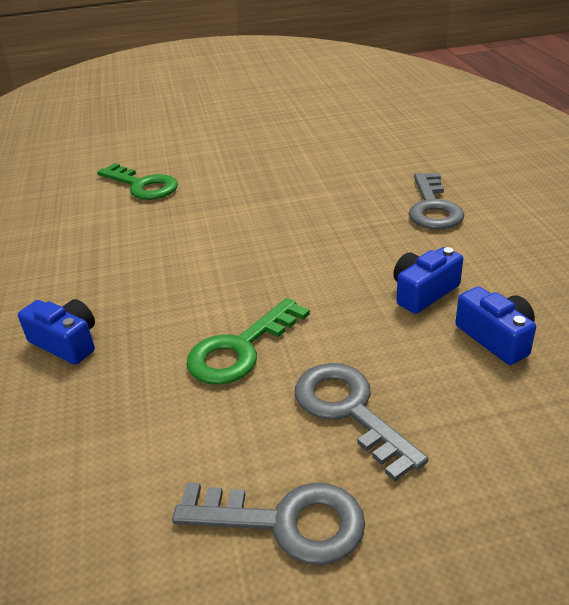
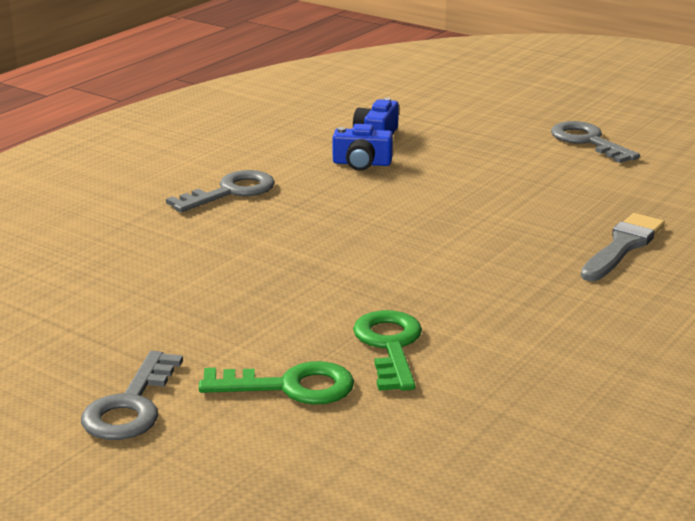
camera: 135 degrees left, 10 degrees down
blue camera [18,299,95,365] -> grey brush [581,213,665,281]
green key [186,298,310,385] -> green key moved to [199,361,354,404]
grey key [295,363,428,481] -> grey key moved to [81,351,183,440]

